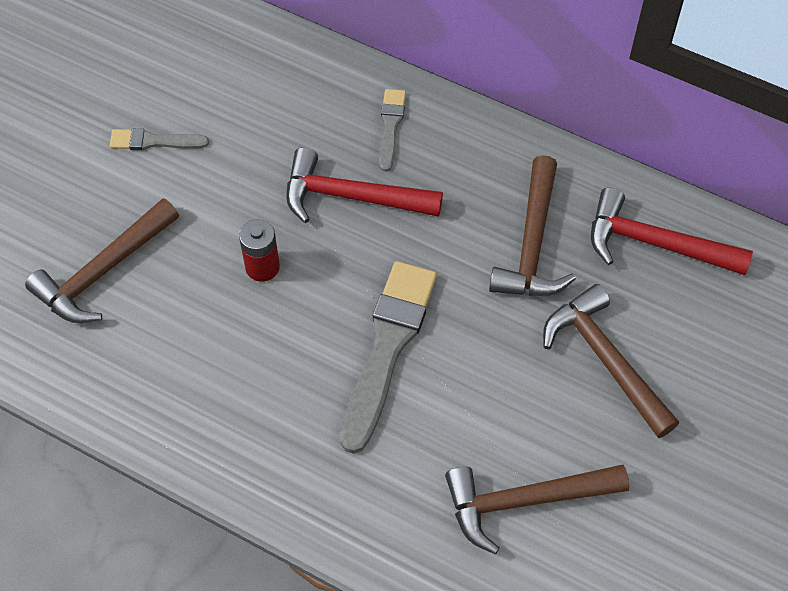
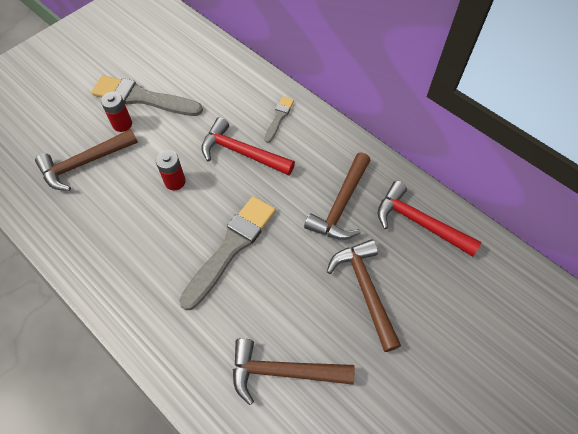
camera: 15 degrees right, 0 degrees up
grey brush [110,128,209,150] -> grey brush [91,75,203,116], size x1.98
none -> red battery [101,92,132,132]

